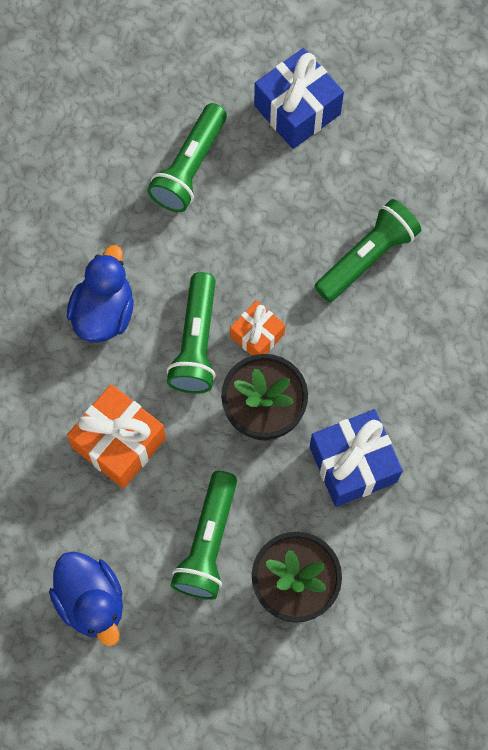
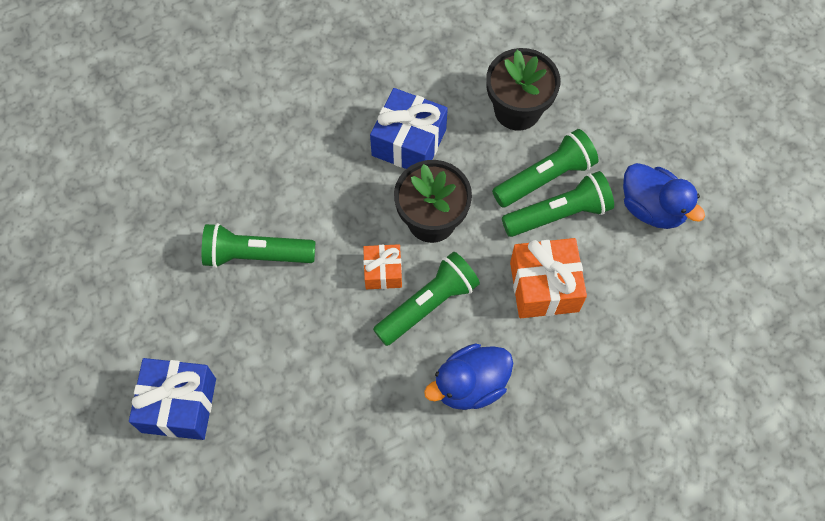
camera: 135 degrees left, 5 degrees down
blue duck [49,551,123,646] -> blue duck turned 120 degrees clockwise [623,163,705,229]
green flashlight [147,103,227,212] -> green flashlight moved to [502,171,614,237]

